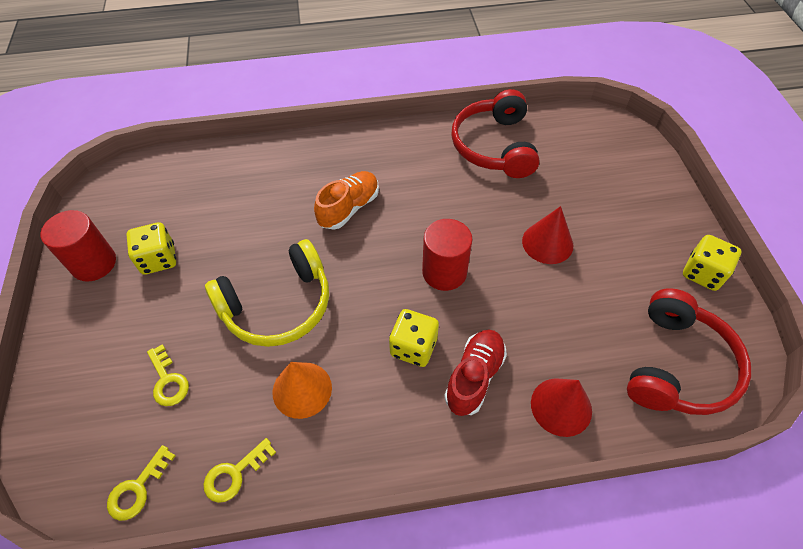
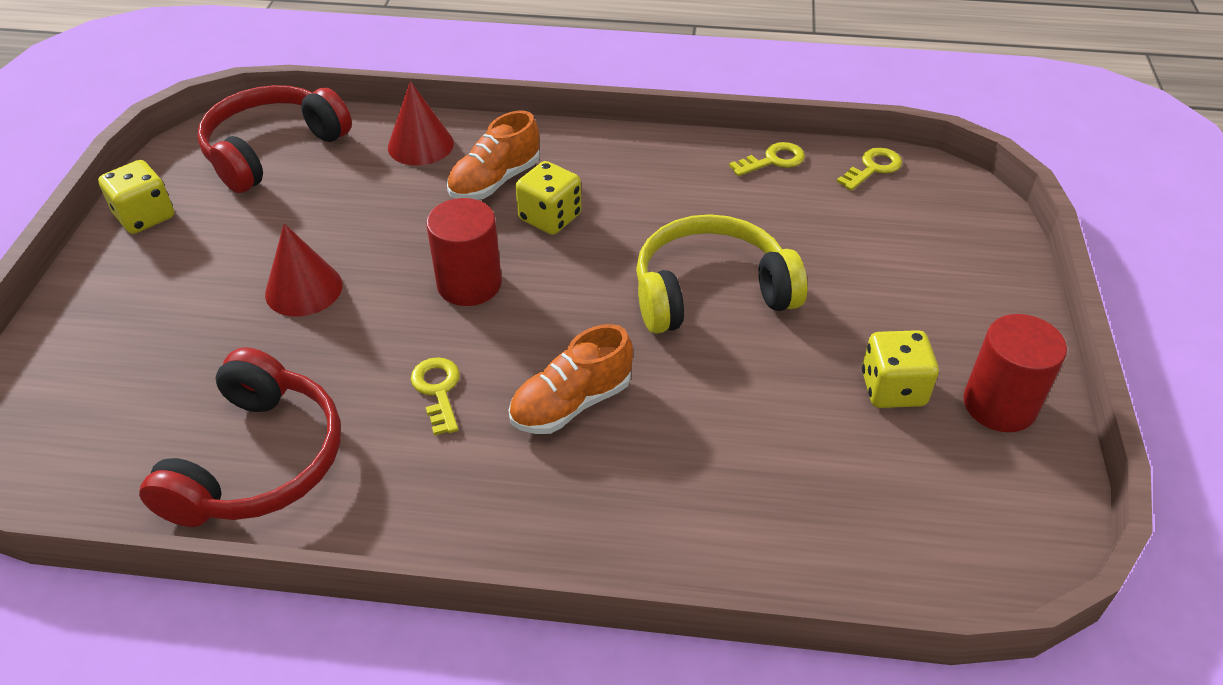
camera: 165 degrees left, 10 degrees down
yellow key [147,344,189,406] -> yellow key moved to [410,357,460,436]
orange cone [272,362,332,419] -> none
red shoe [444,329,507,416] -> orange shoe [447,111,540,200]

